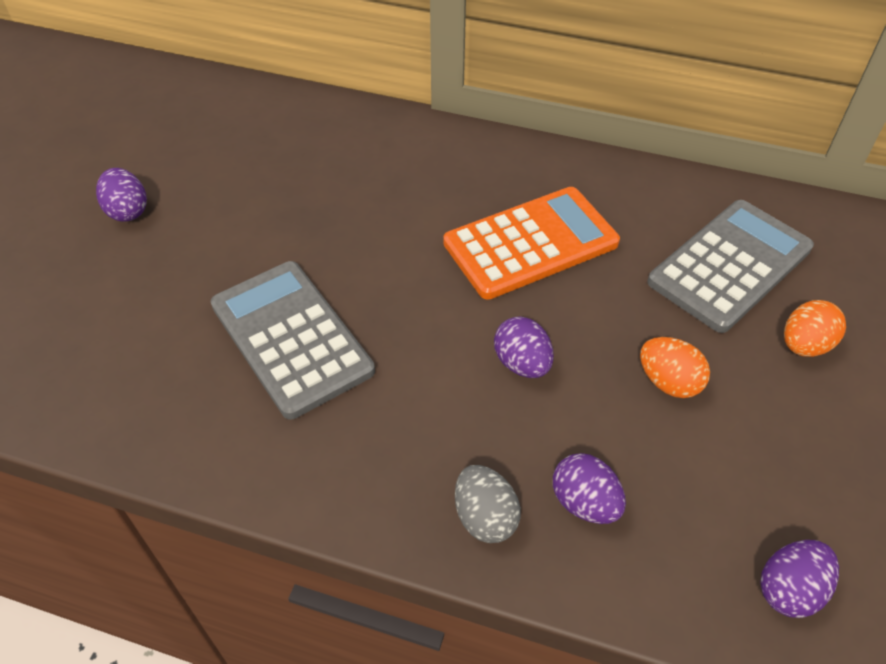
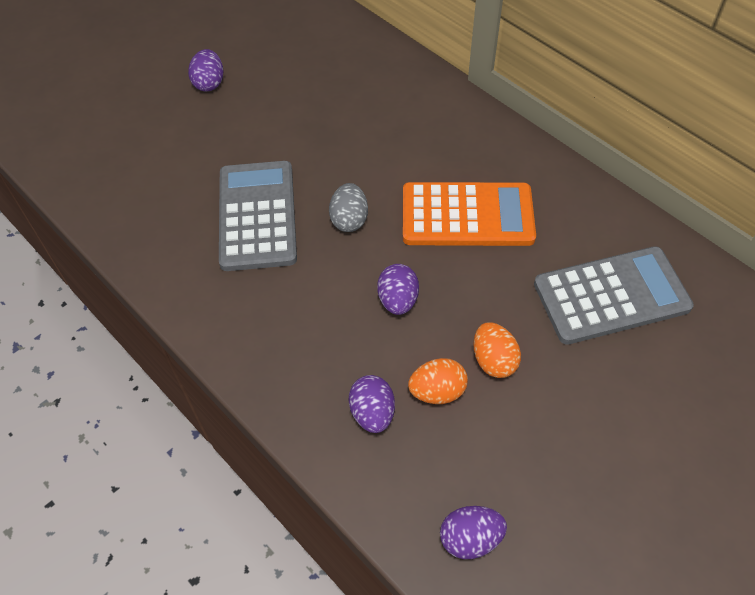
camera: 30 degrees right, 5 degrees up
grey egg [455,465,521,543] -> grey egg moved to [329,183,368,232]
orange egg [784,300,846,357] -> orange egg moved to [408,358,468,404]

